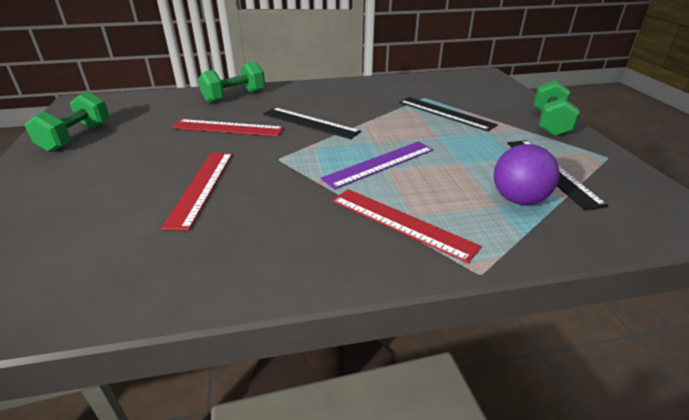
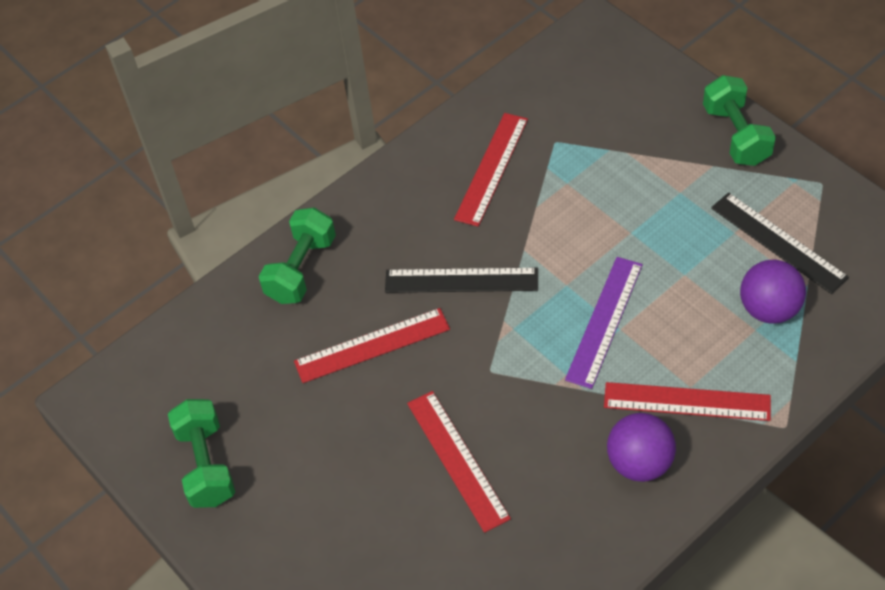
camera: 25 degrees left, 20 degrees up
black ruler [399,97,498,131] -> none
none -> red ruler [454,113,528,227]
none -> purple ball [607,413,676,482]

